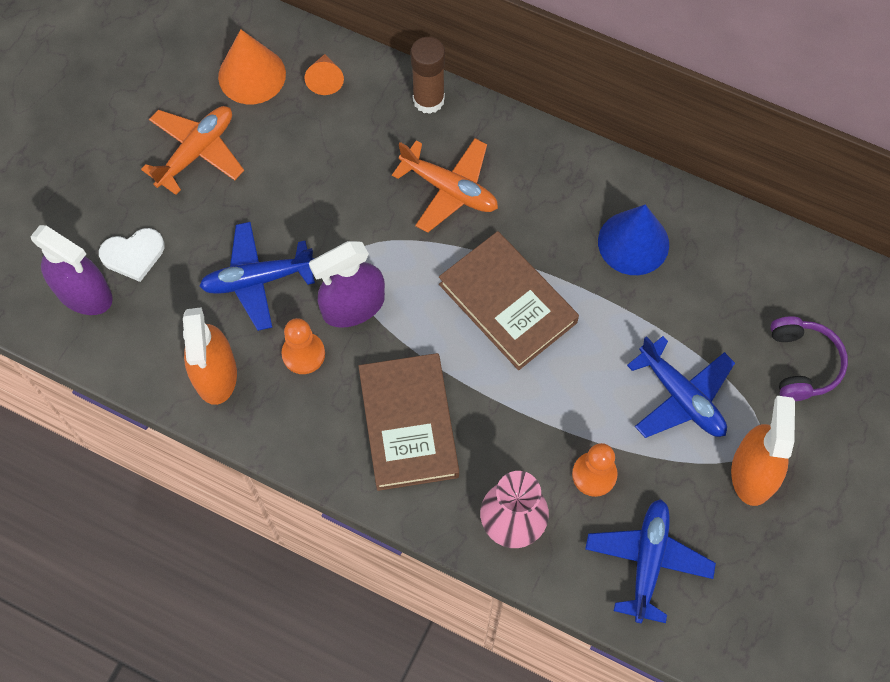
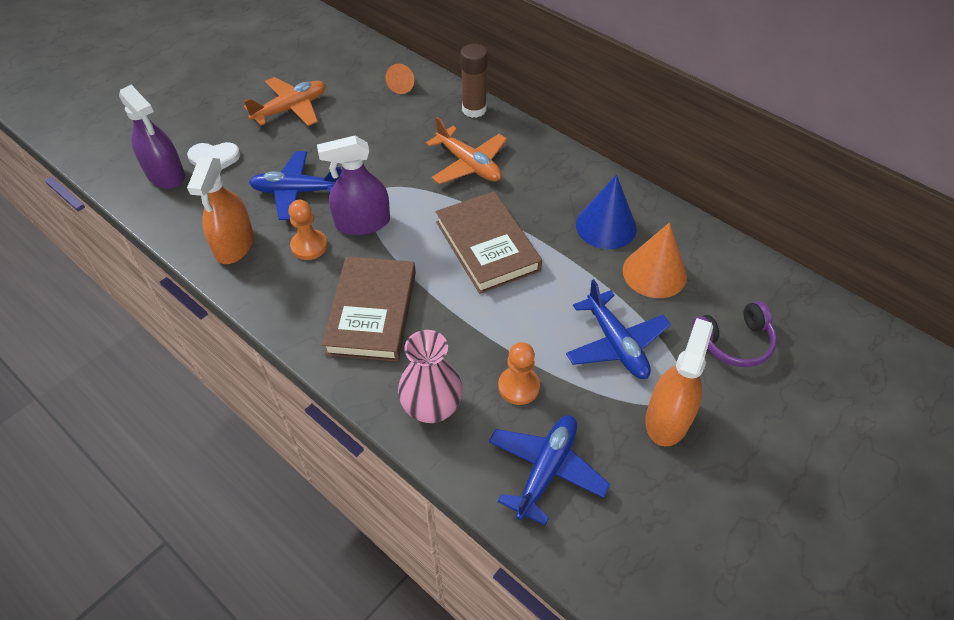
camera: 15 degrees right, 15 degrees down
orange cone [218,29,286,104] -> orange cone moved to [623,222,687,298]
purple headphones [770,316,848,401] -> purple headphones turned 60 degrees clockwise [692,301,777,367]

